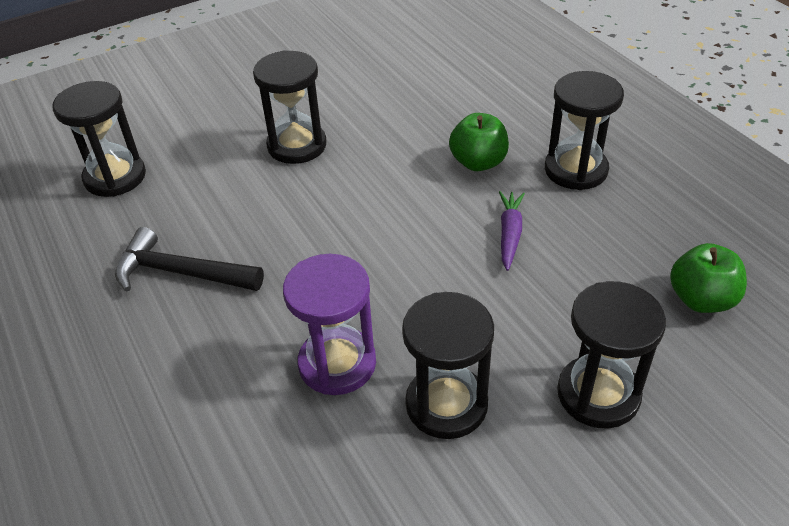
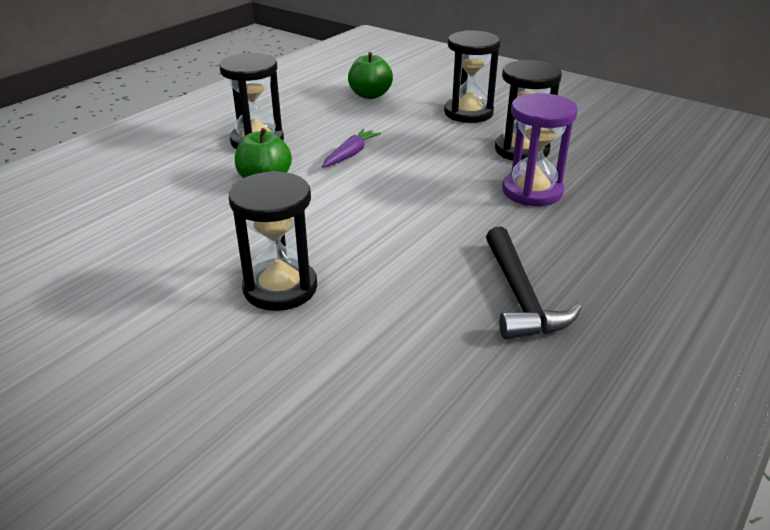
camera: 115 degrees left, 10 degrees down
black hourglass [52,81,146,197] -> none
purple carrot [499,191,525,271] -> purple carrot turned 135 degrees clockwise [322,129,381,168]

